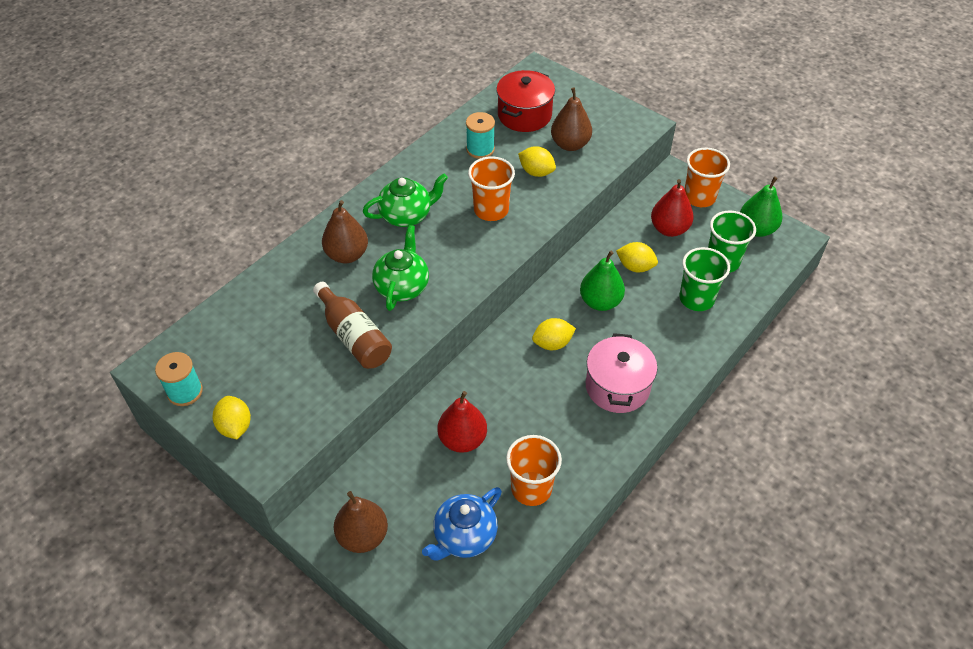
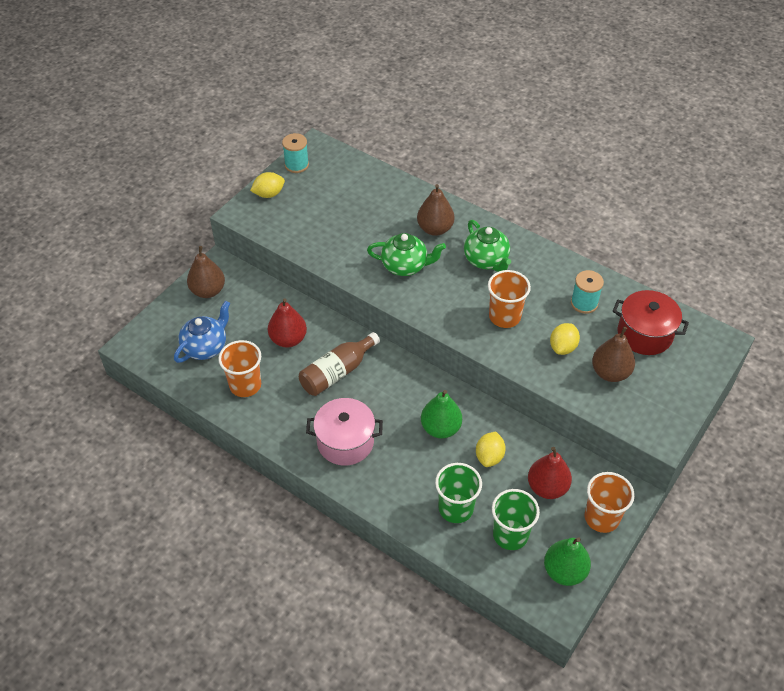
camera: 85 degrees right, 0 degrees up
brown bottle [313,282,392,369] -> brown bottle moved to [299,332,380,396]
blue teapot [422,487,502,561] -> blue teapot turned 90 degrees clockwise [174,301,230,363]
yellow lemon [532,318,576,350] -> none

